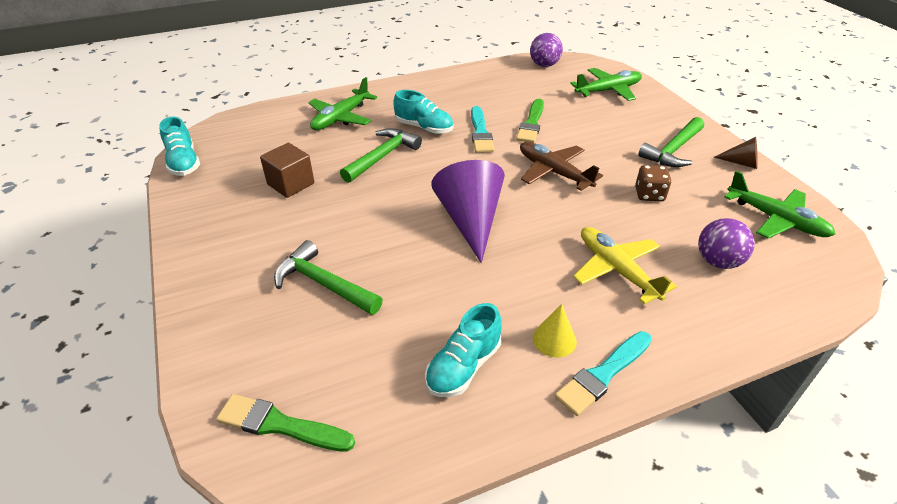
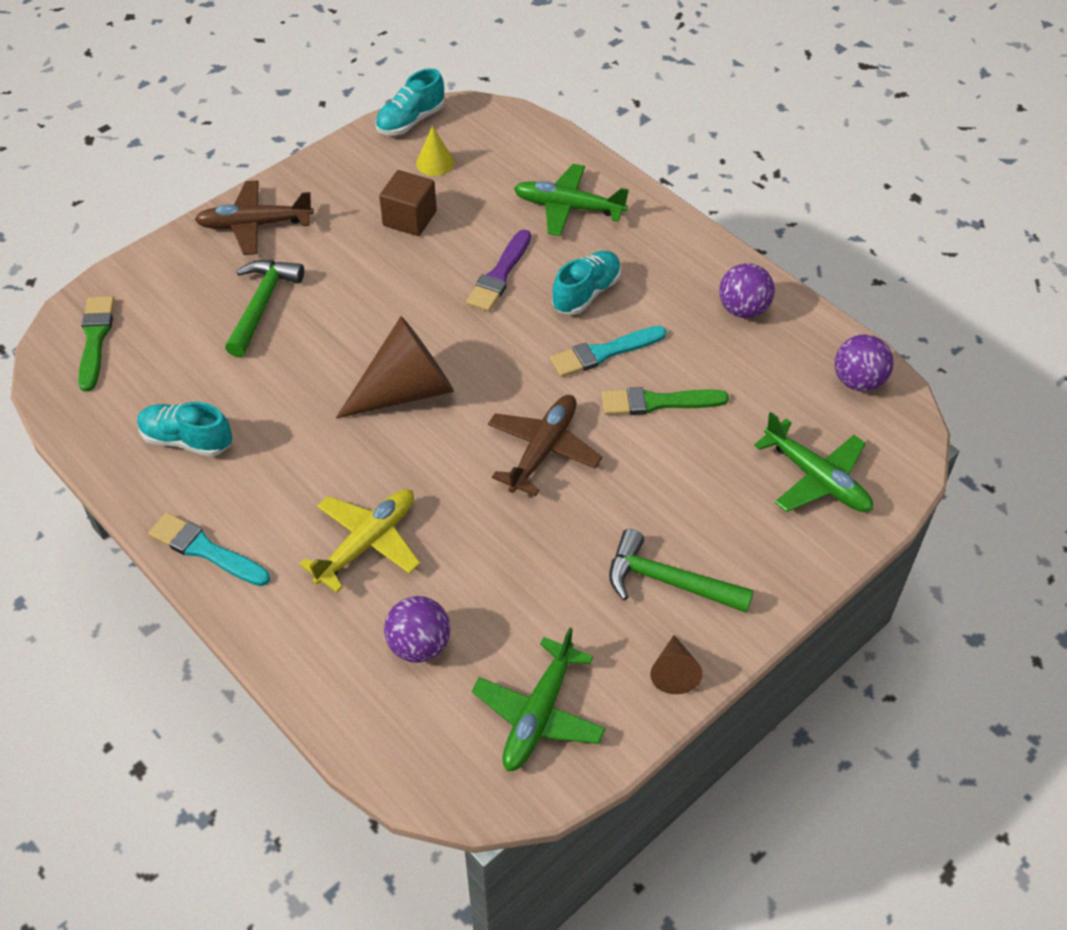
camera: 70 degrees right, 10 degrees up
green hammer [340,128,422,183] -> purple brush [466,230,531,312]
turquoise shoe [393,90,453,134] -> turquoise shoe turned 150 degrees counterclockwise [552,251,621,315]
purple cone [431,160,505,263] -> brown cone [336,316,454,418]
yellow cone [533,304,577,358] -> yellow cone moved to [416,126,454,176]
brown dice [635,165,672,201] -> none
none -> brown plane [194,180,314,255]
none -> purple ball [719,263,775,318]

